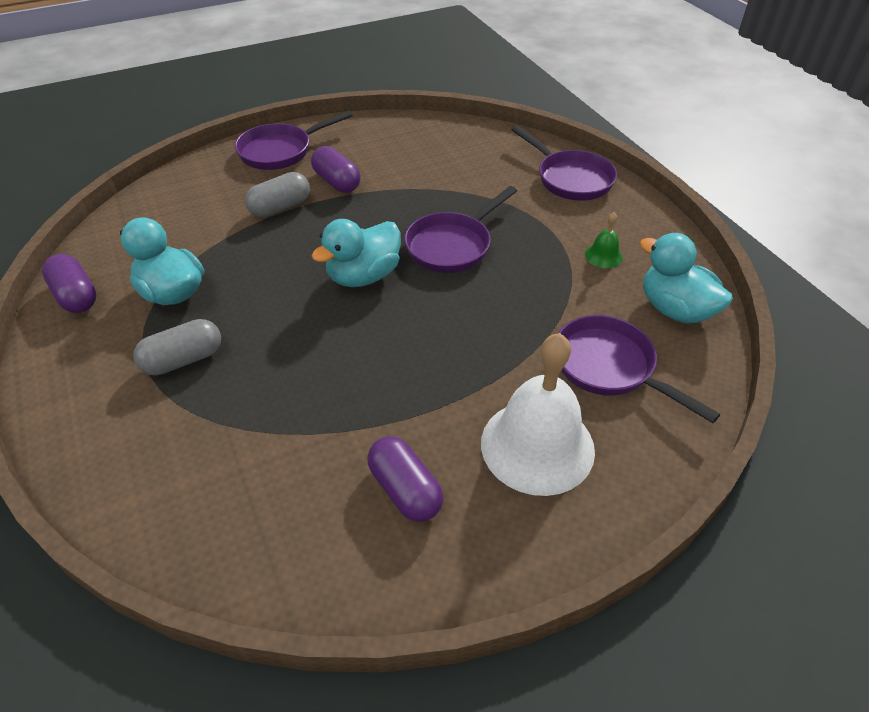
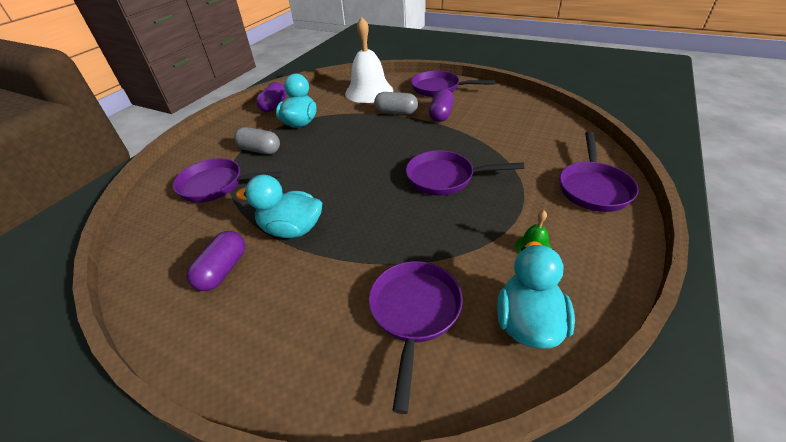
camera: 55 degrees right, 5 degrees down
turquoise duck [312,219,401,287] -> turquoise duck moved to [236,175,322,238]
white bell [481,333,595,496] -> white bell moved to [345,17,393,103]
none -> purple pan [173,158,283,203]

